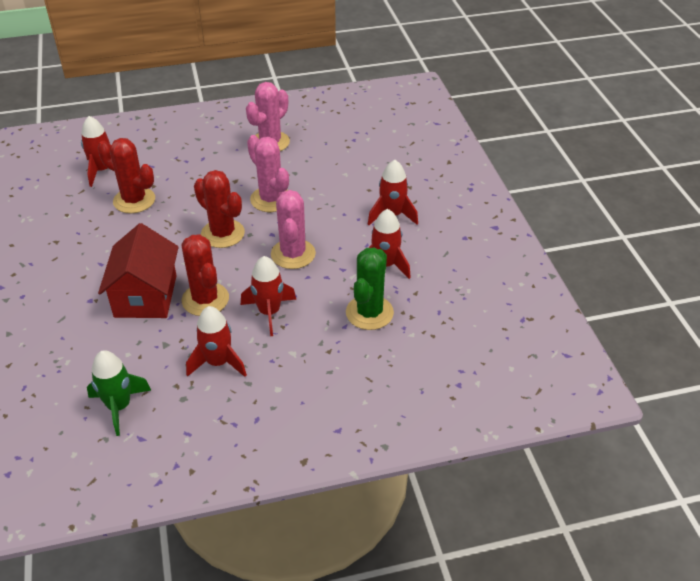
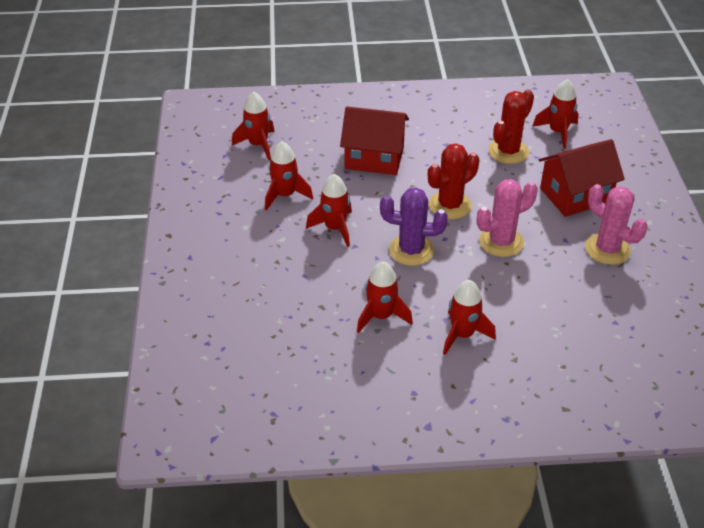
camera: 100 degrees right, 0 degrees up
green rocket [87,350,151,436] -> red rocket [232,92,275,160]
red cactus [181,234,229,316] -> none
pink cactus [271,190,316,269] -> purple cactus [380,187,448,266]
green cactus [346,248,394,330] -> none
none -> red house [539,139,625,217]

